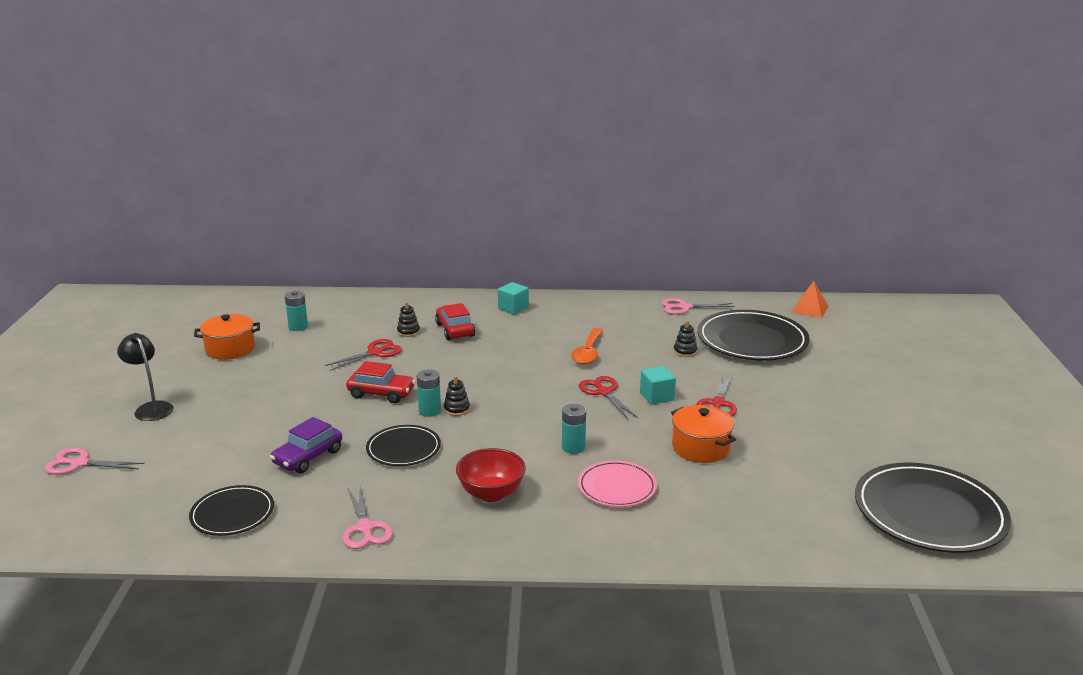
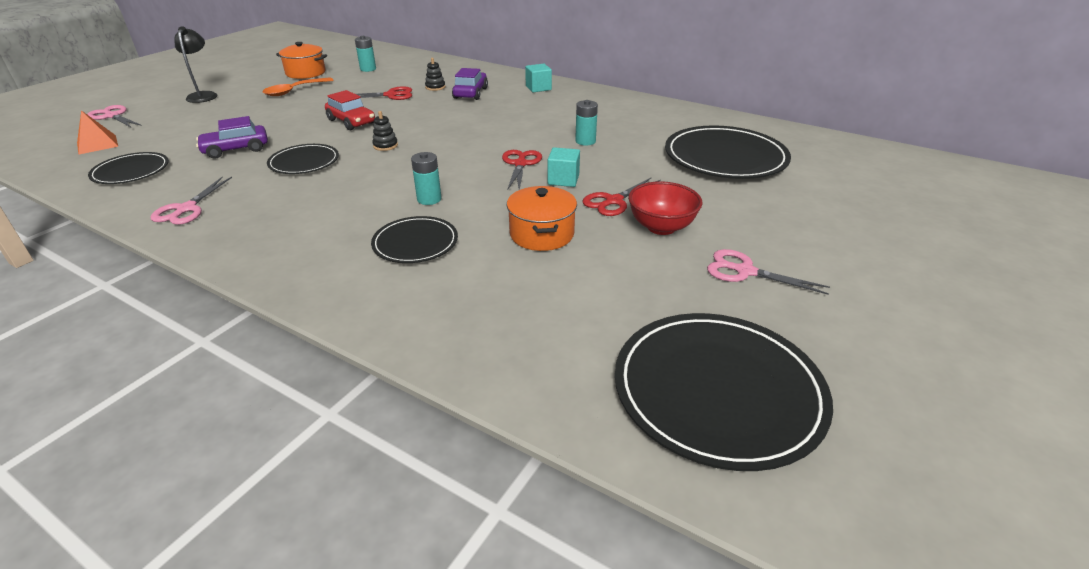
camera: 30 degrees right, 10 degrees up
turquoise battery [417,369,441,417] -> turquoise battery moved to [575,100,598,146]
red car [435,303,475,340] -> purple car [452,68,488,100]
red bowl [456,448,526,502] -> red bowl moved to [628,181,703,235]
orange spoon [571,328,603,364] -> orange spoon moved to [262,77,334,96]
pink plate [578,460,657,507] -> black plate [371,216,458,263]
pink scissors [661,298,735,315] -> pink scissors moved to [707,249,830,295]
black stacking toy [674,321,697,357] -> none
orange pyramid [792,281,829,318] -> orange pyramid moved to [77,110,118,155]

